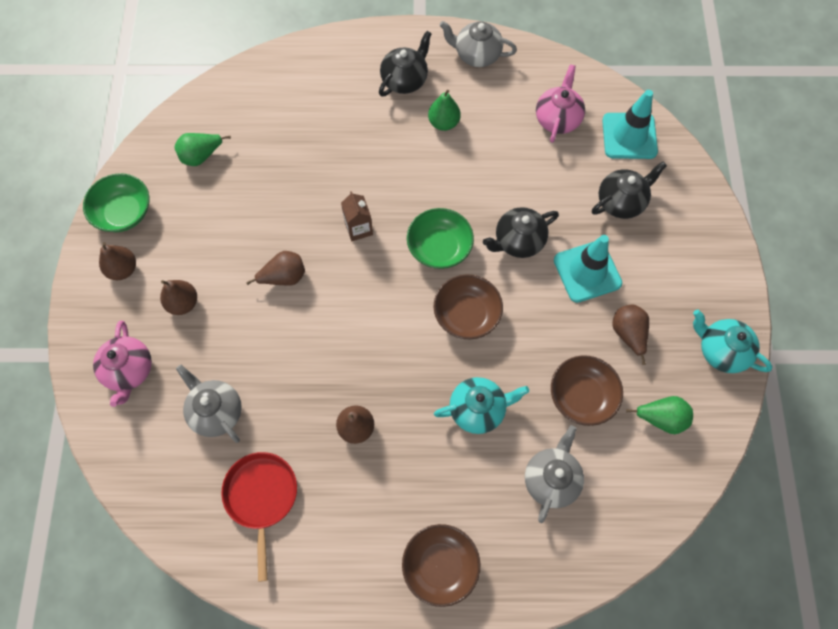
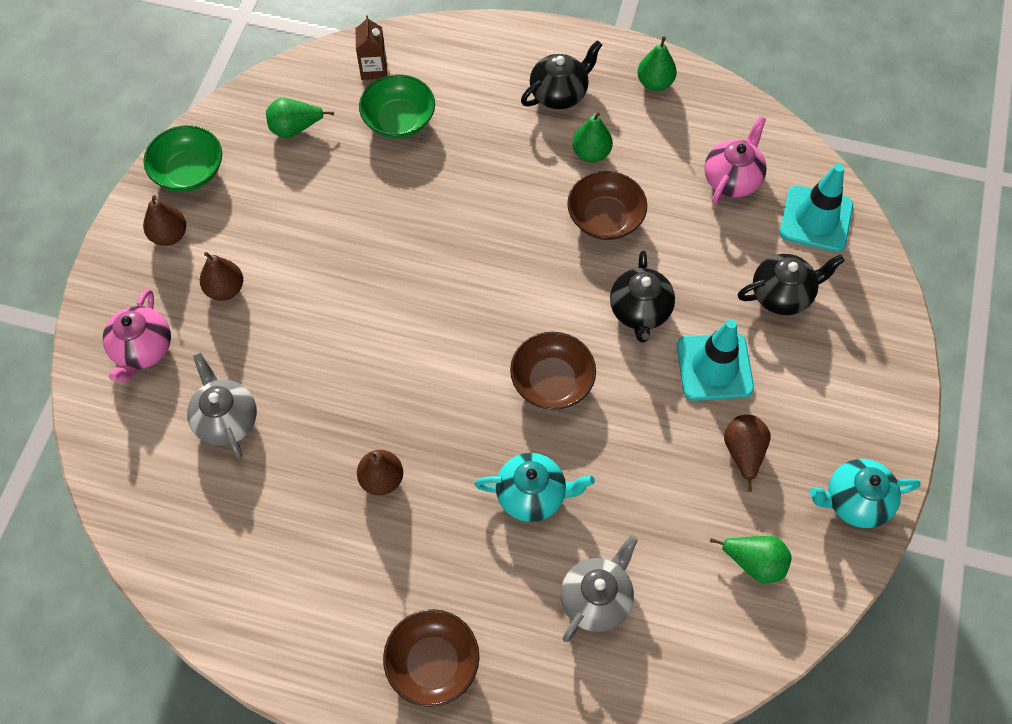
camera: 15 degrees right, 5 degrees down
red pan [221,452,297,582] -> none
brown pear [246,251,305,286] -> none
brown carton [341,191,373,241] -> brown carton moved to [356,15,387,80]
green bowl [407,208,474,269] -> green bowl moved to [359,74,435,139]
grey teapot [439,21,517,67] -> green pear [637,36,677,91]
black teapot [483,207,559,258] -> black teapot turned 75 degrees counterclockwise [610,251,675,342]
brown bowl [551,355,623,426] -> brown bowl moved to [567,171,647,240]
turquoise teapot [693,310,772,373] -> turquoise teapot turned 60 degrees counterclockwise [809,459,921,528]

